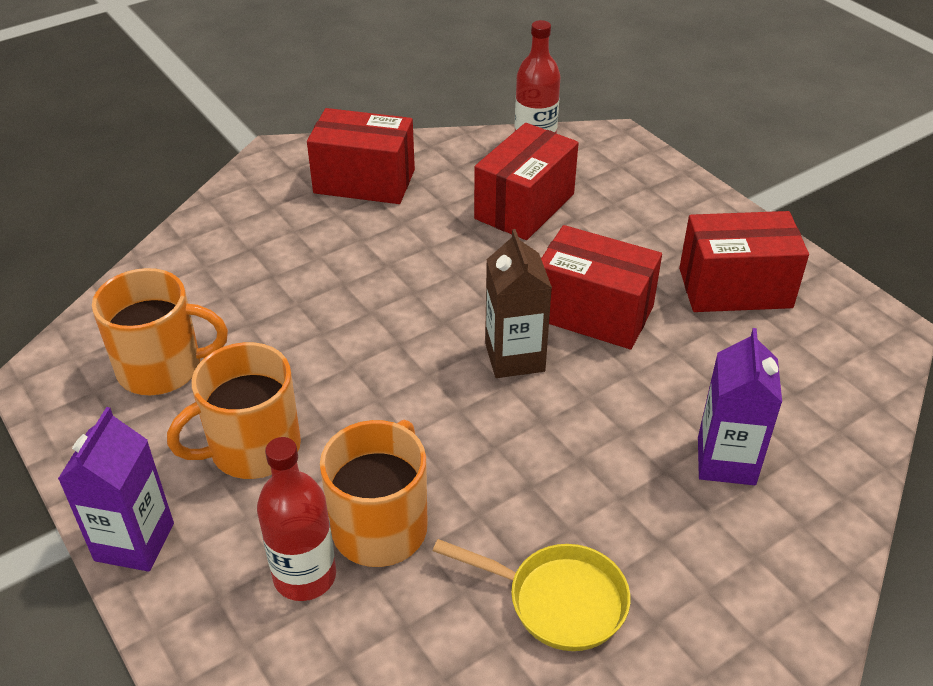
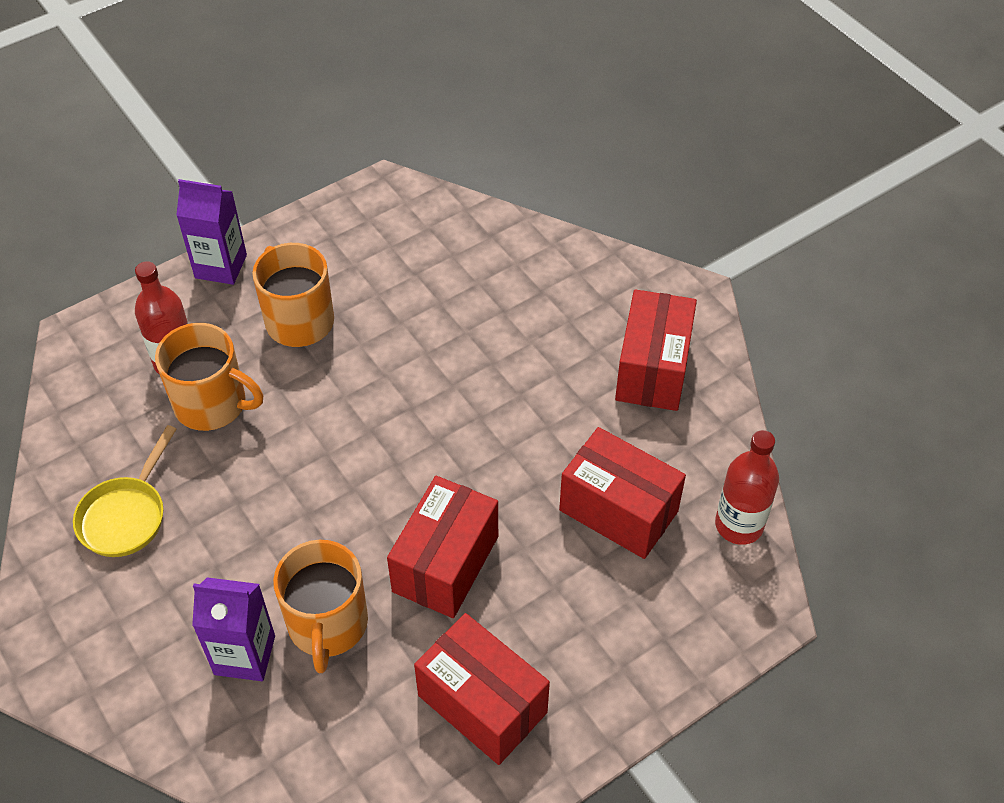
camera: 90 degrees right, 10 degrees up
orange mug [92,268,228,395] -> orange mug moved to [273,540,368,673]
brown carton [485,229,552,378] -> none
red box [679,211,809,312] -> red box turned 45 degrees counterclockwise [414,613,550,765]

